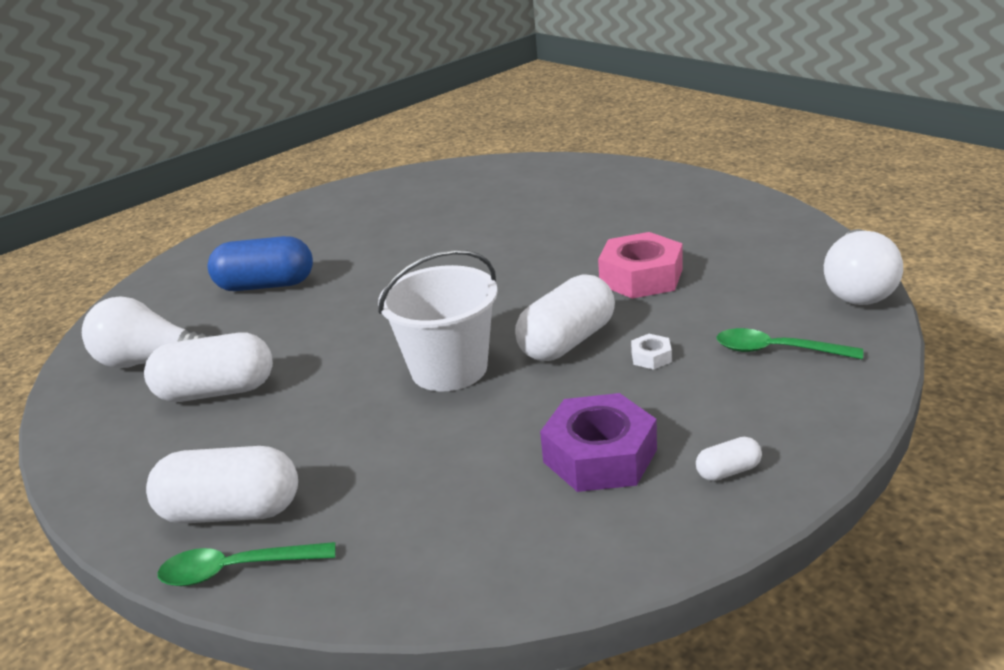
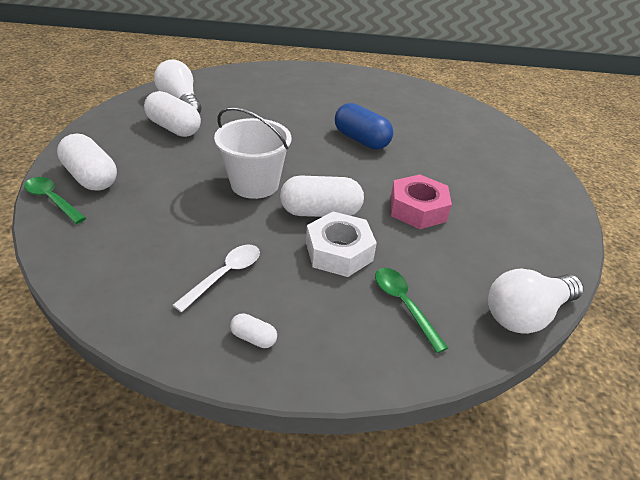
camera: 40 degrees right, 10 degrees up
blue capsule [208,236,313,291] -> blue capsule moved to [335,103,393,149]
purple nut [540,393,657,492] -> white spoon [173,245,260,312]
white nut [631,334,672,370] -> white nut [306,212,377,277], size x2.29

